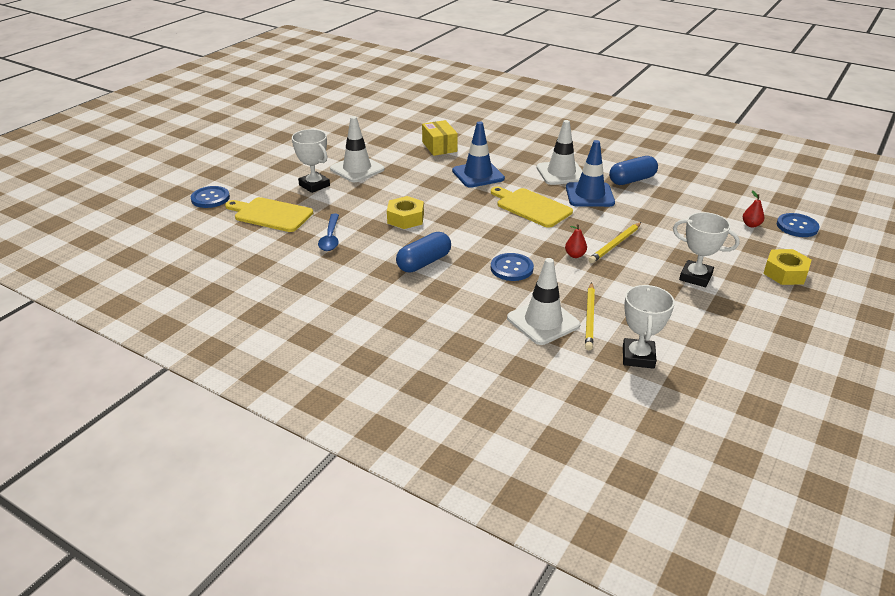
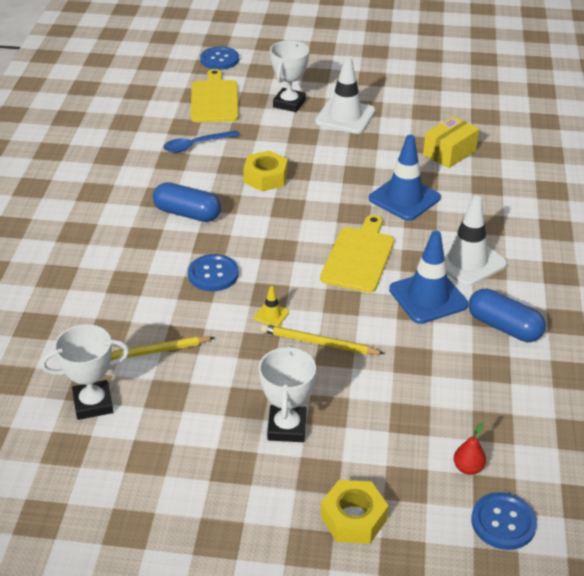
camera: 65 degrees right, 5 degrees up
white traffic cone [507,258,581,345] -> none
red pear [565,224,587,258] -> yellow traffic cone [254,286,289,327]

